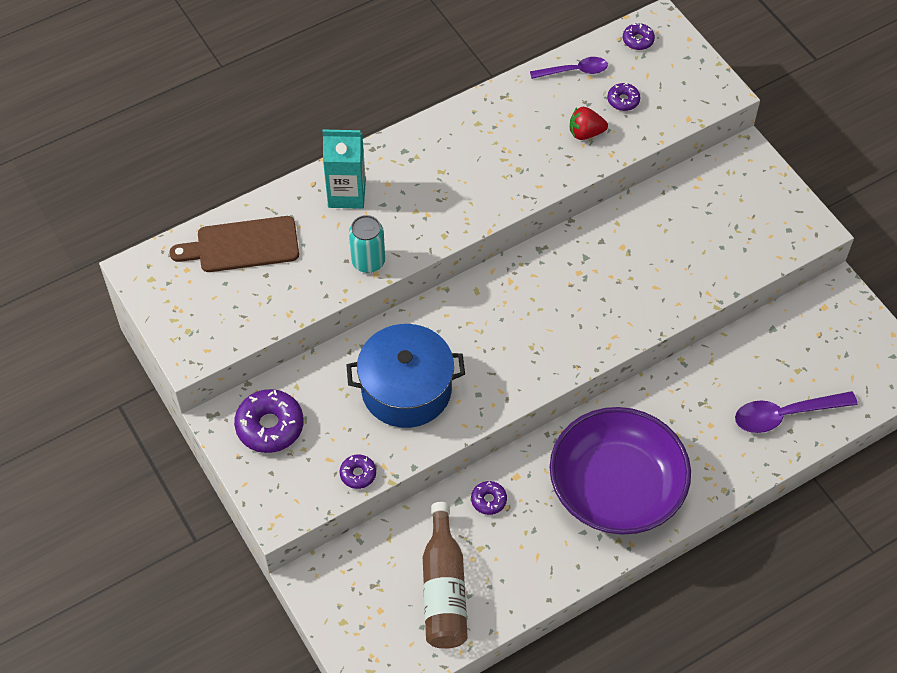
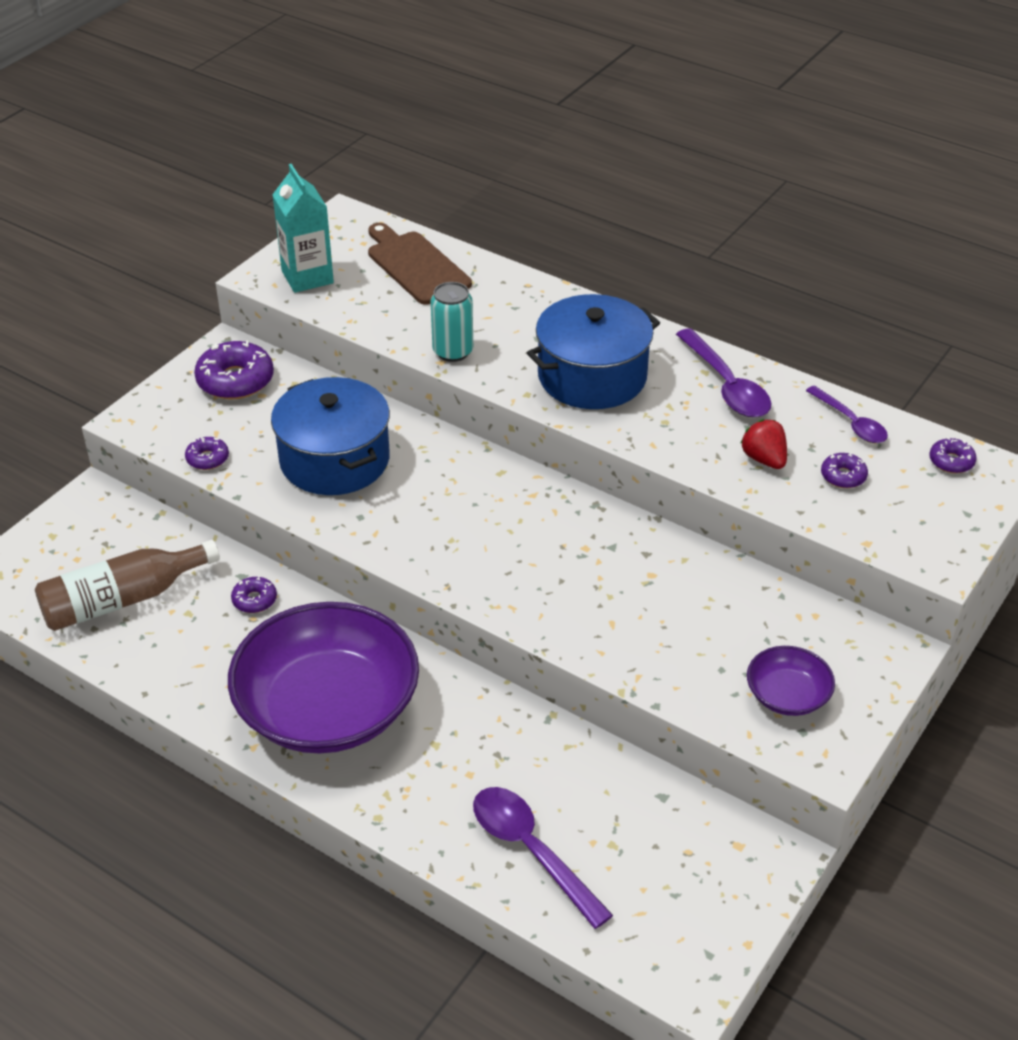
camera: 65 degrees right, 15 degrees down
turquoise carton [322,130,366,209] -> turquoise carton moved to [272,164,334,293]
none -> blue pot [527,294,660,409]
none -> purple spoon [676,328,772,417]
none -> purple bowl [747,646,835,716]

